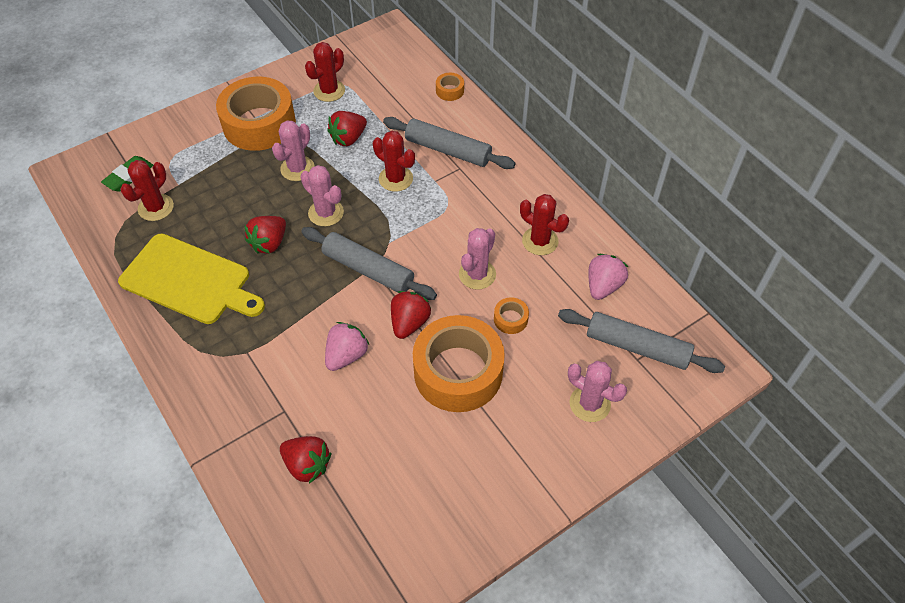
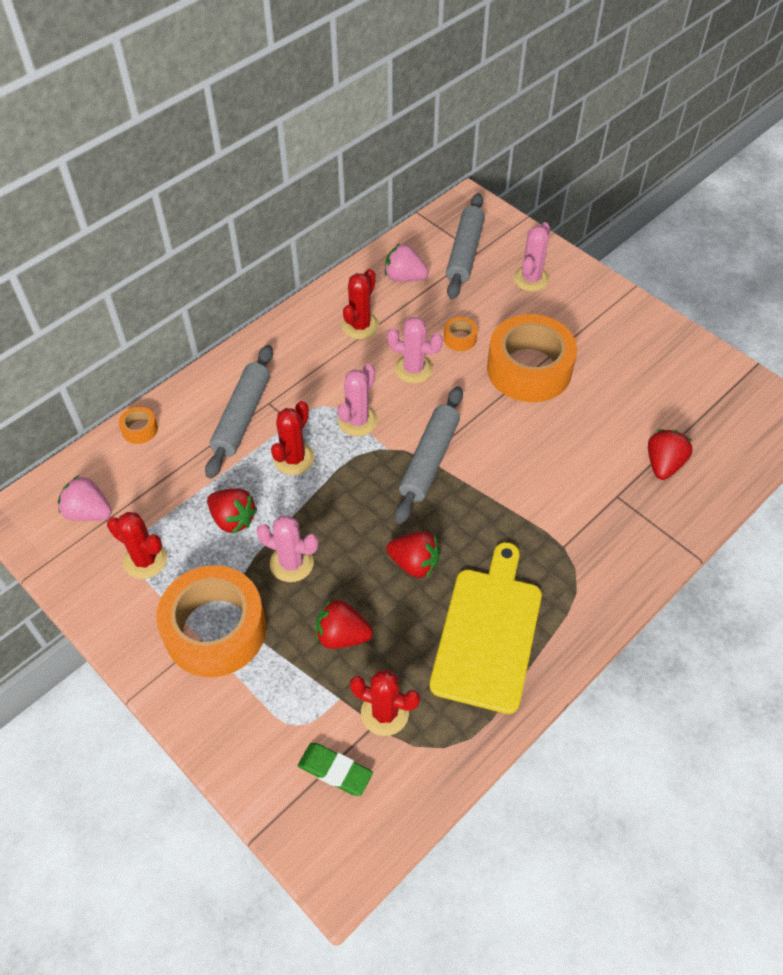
camera: 100 degrees left, 0 degrees up
pink cactus [300,165,344,226] -> pink cactus moved to [337,364,378,436]
pink strawberry [325,322,369,371] -> pink strawberry moved to [58,475,112,521]
red strawberry [391,291,431,339] -> red strawberry moved to [316,599,373,649]

